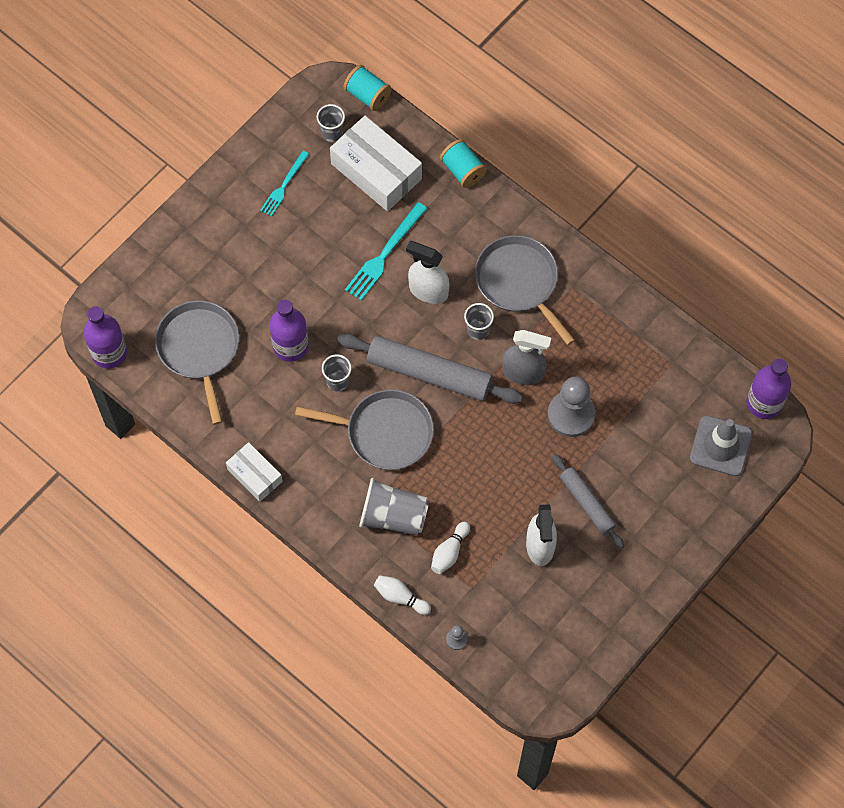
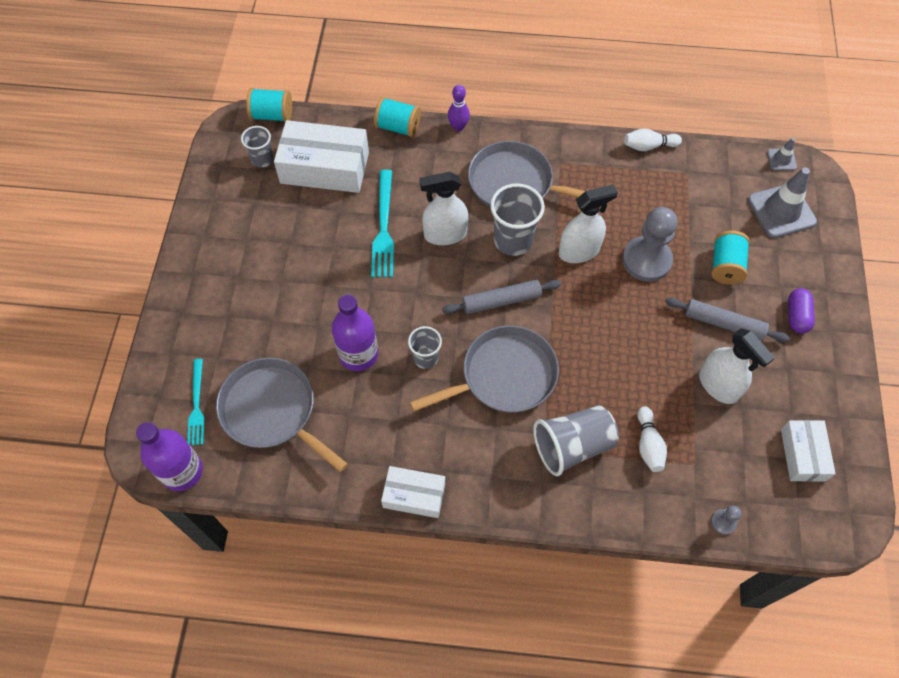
camera: 35 degrees left, 5 degrees down
turquoise fork [260,151,309,217] -> turquoise fork moved to [187,359,204,445]
grey rolling pin [337,333,523,404] -> grey rolling pin [442,280,561,314], size x0.59
white bowling pin [374,575,431,615] -> white bowling pin moved to [624,128,682,151]
grey cup [464,303,494,340] -> grey cup [490,183,545,256], size x1.68
grey spray bottle [503,330,551,385] -> white spray bottle [559,184,618,263]
purple bottle [747,358,791,419] -> grey traffic cone [767,138,797,171]
none -> purple bowling pin [448,85,470,131]
none -> turquoise spool [711,231,750,284]
none -> white box [781,420,836,482]
none -> purple capsule [788,288,815,333]

